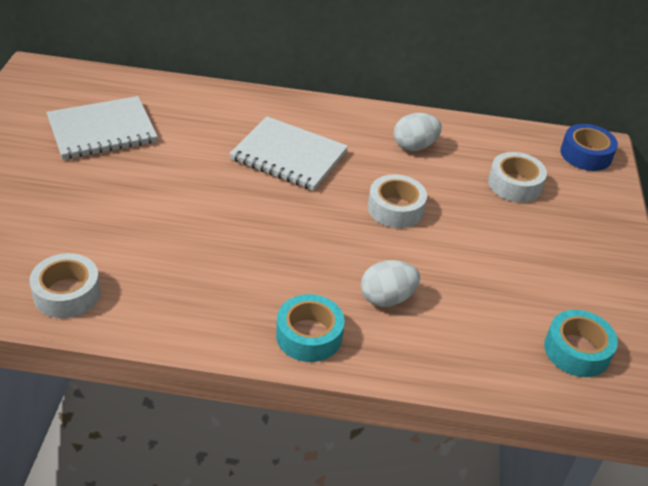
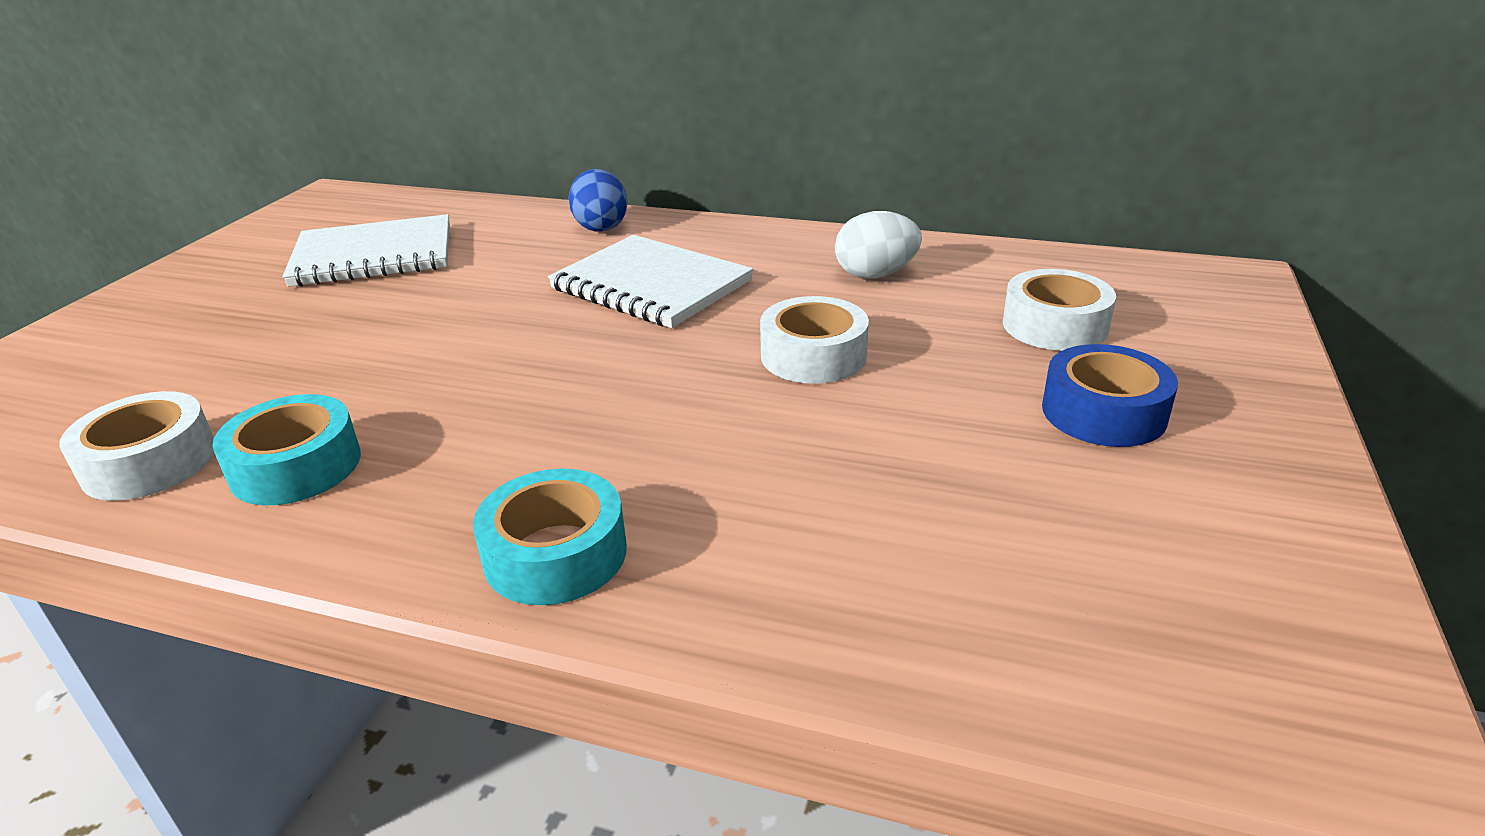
camera: 15 degrees right, 10 degrees down
white egg [361,260,420,307] -> none
turquoise tape [544,310,618,377] -> turquoise tape moved to [212,394,361,505]
blue tape [560,124,618,171] -> blue tape moved to [1042,344,1178,447]
none -> blue egg [569,169,628,232]

